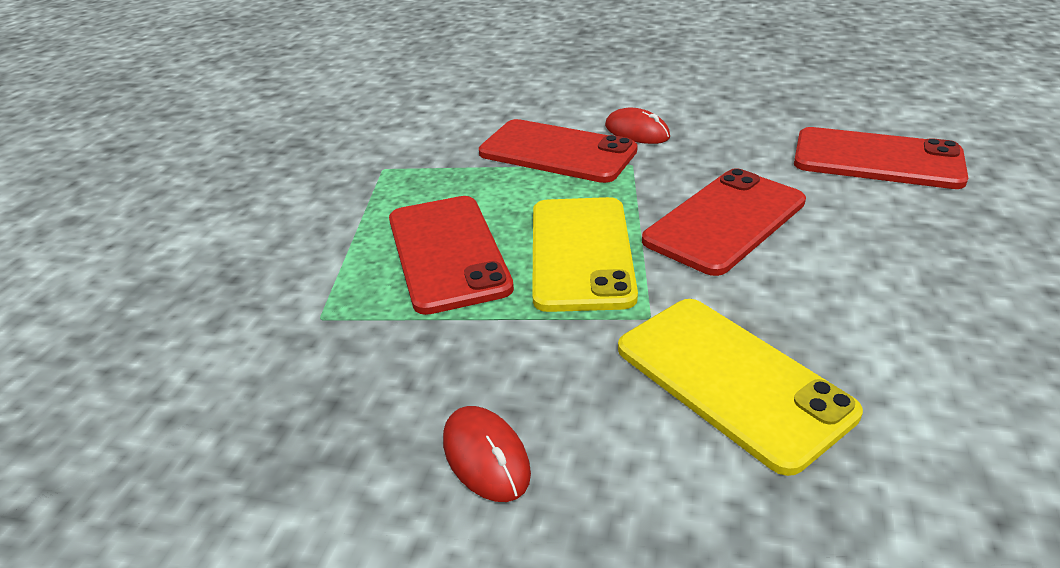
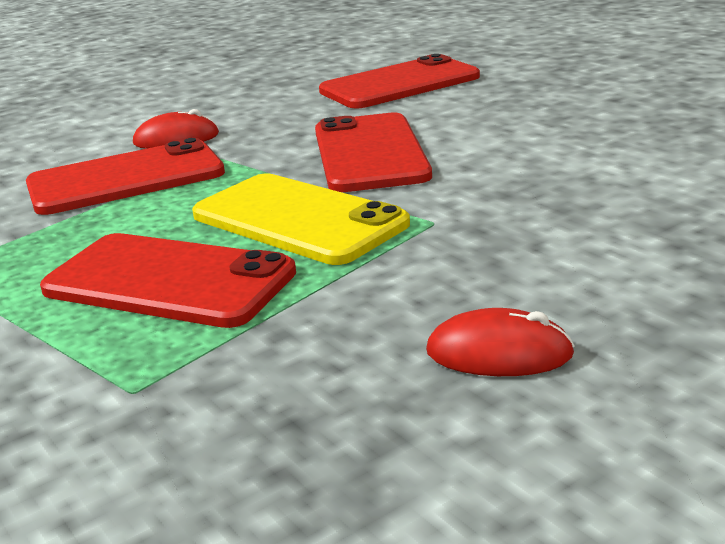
camera: 50 degrees left, 10 degrees down
yellow phone [618,299,863,476] -> none

